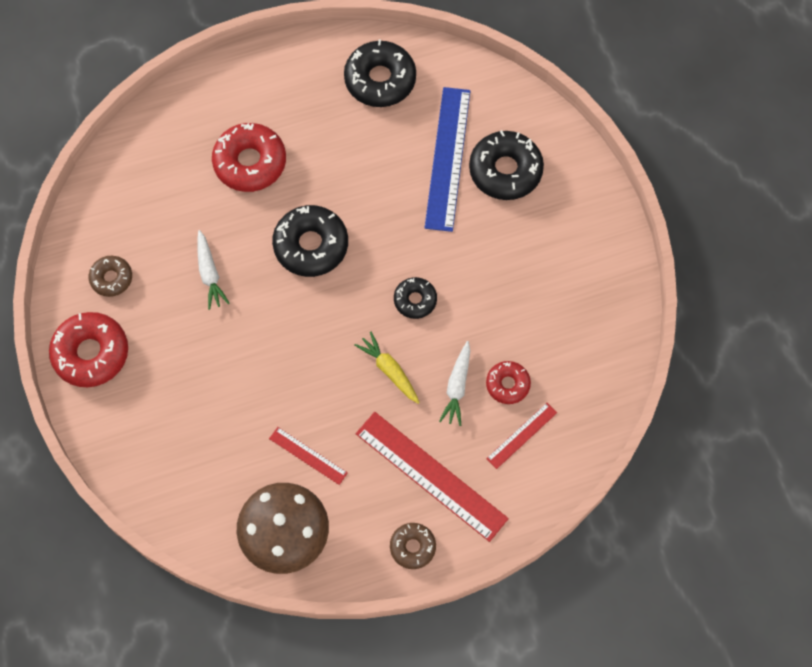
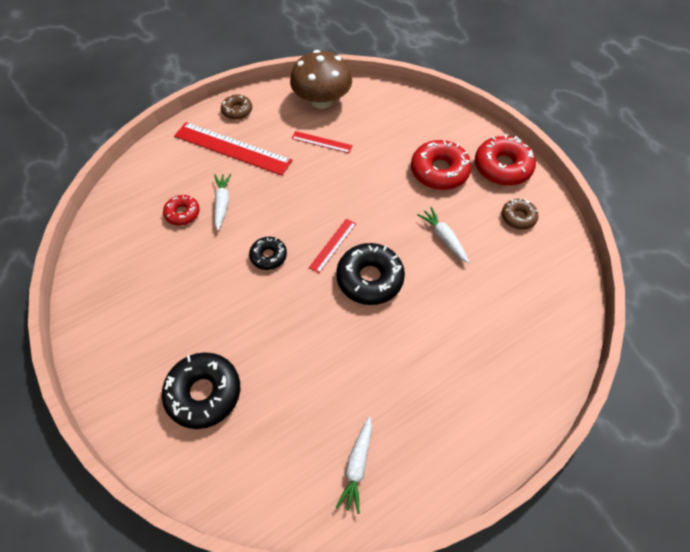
camera: 165 degrees right, 10 degrees down
red donut [212,123,286,192] -> red donut moved to [411,140,472,190]
black donut [344,40,416,107] -> white carrot [336,417,372,514]
yellow carrot [354,332,420,404] -> none
blue ruler [425,87,470,232] -> none
red ruler [486,403,557,469] -> red ruler moved to [309,219,356,273]

